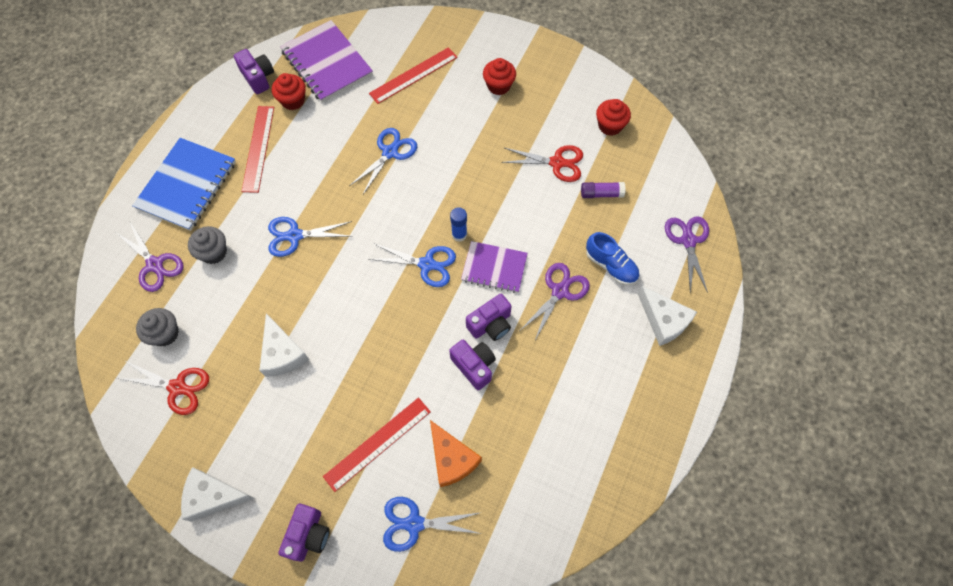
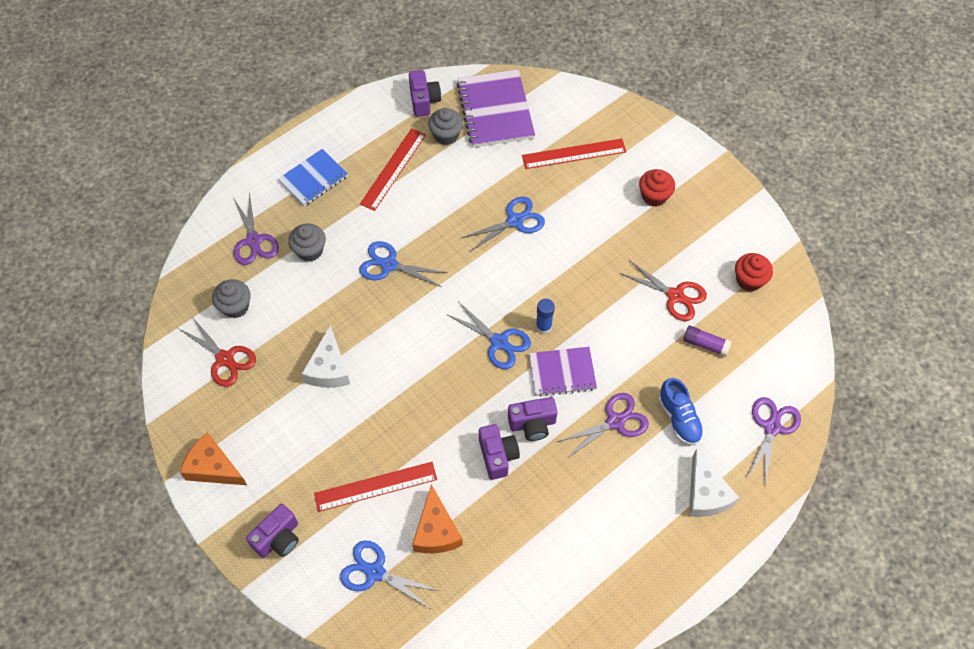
camera: 25 degrees right, 5 degrees down
blue notebook [132,138,236,231] -> blue notebook [278,149,348,206], size x0.64
white cheese [181,467,255,522] -> orange cheese [180,432,247,485]
red cupcake [272,73,306,110] -> grey cupcake [428,108,463,145]
purple notebook [461,241,528,293] -> purple notebook turned 45 degrees counterclockwise [529,347,597,397]

